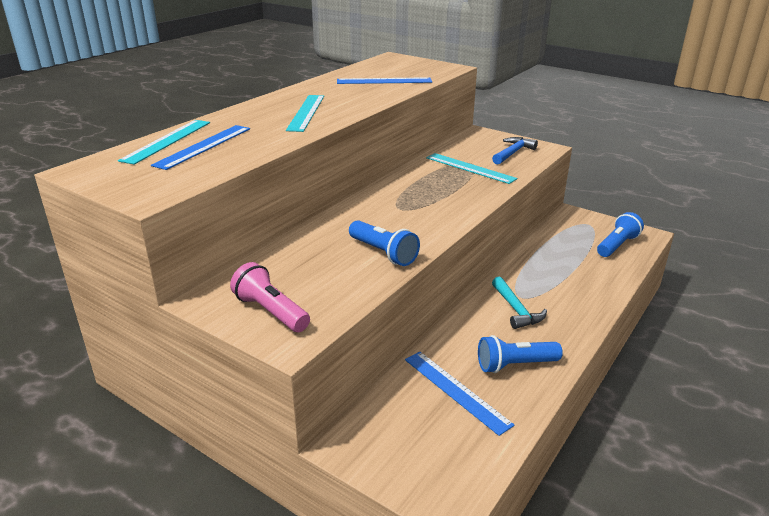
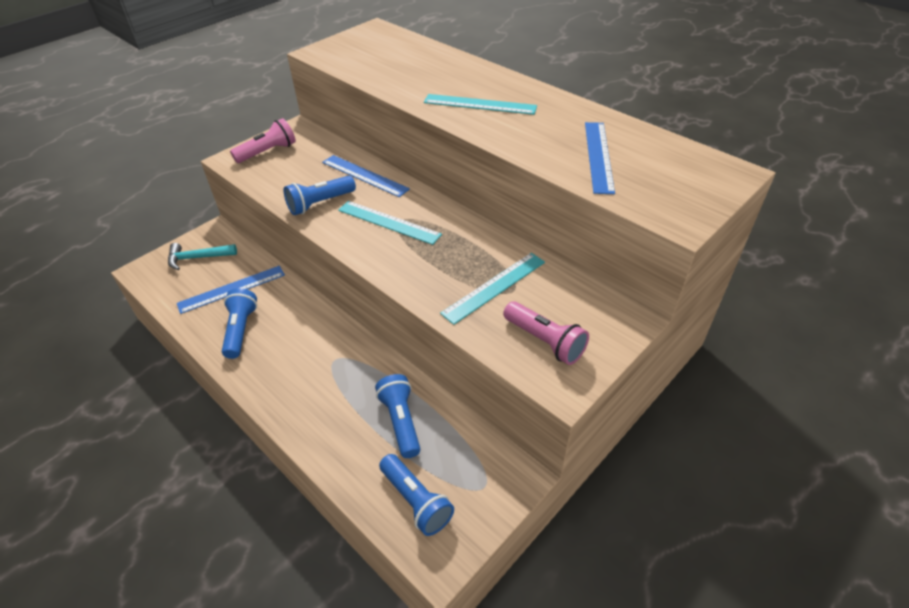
camera: 100 degrees right, 15 degrees up
turquoise ruler [118,120,210,165] -> turquoise ruler moved to [338,201,442,245]
blue ruler [151,125,250,170] -> blue ruler moved to [322,155,410,197]
blue hammer [492,137,538,164] -> pink flashlight [503,301,589,365]
turquoise hammer [492,276,547,329] -> turquoise hammer moved to [168,243,237,270]
none -> blue flashlight [375,374,420,458]

